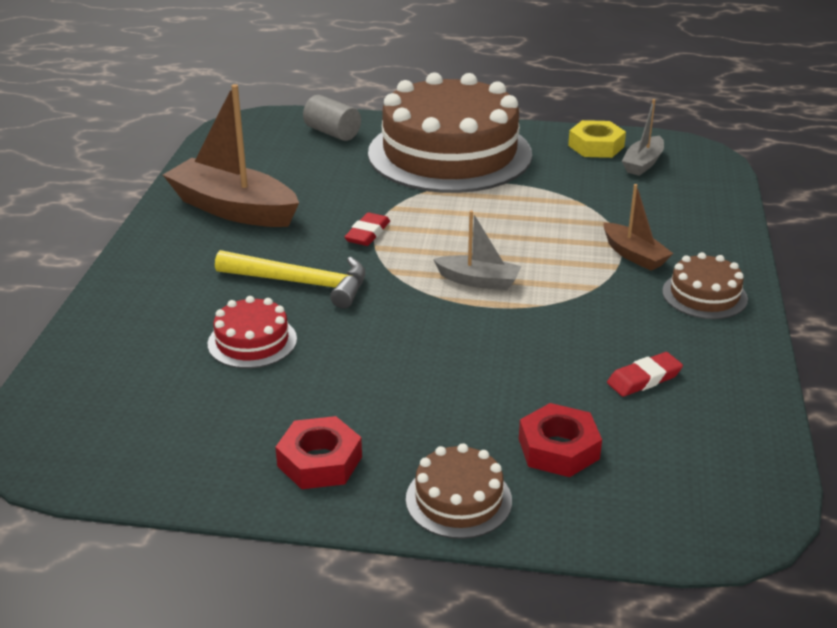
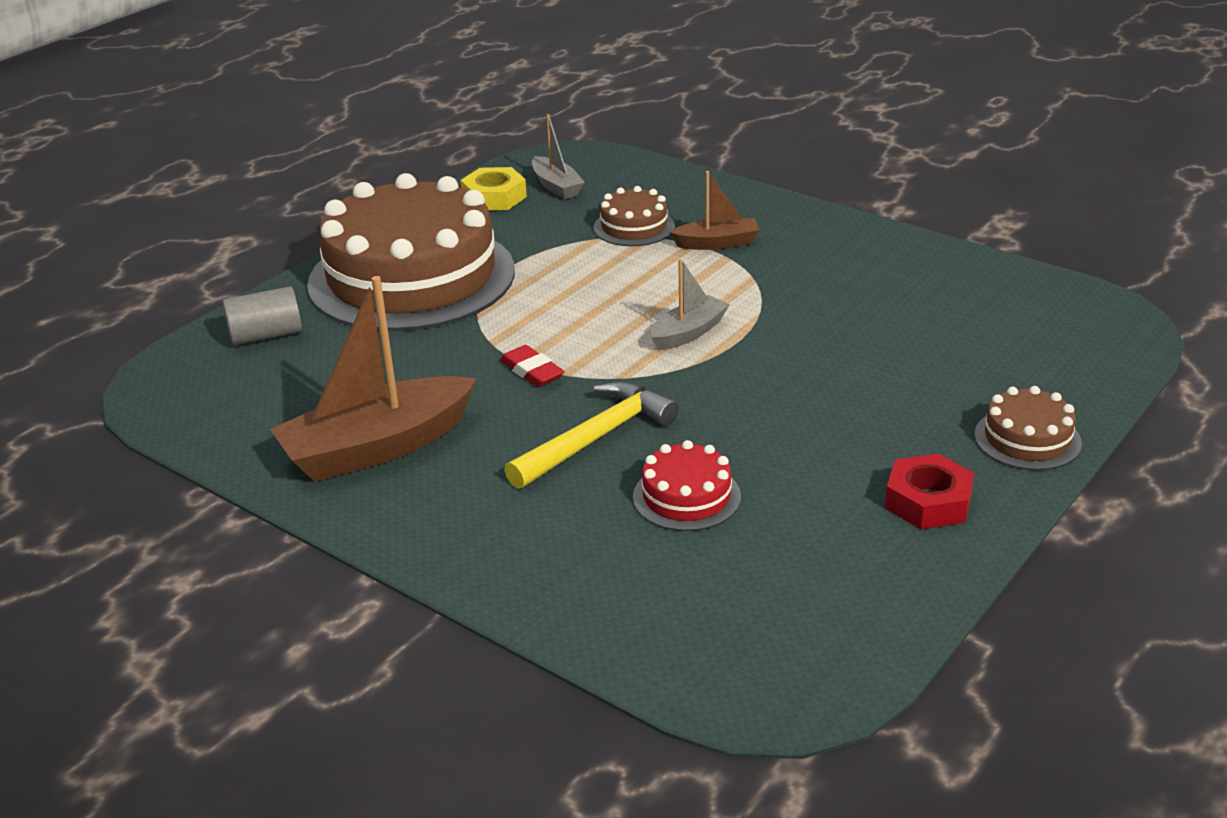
camera: 60 degrees left, 0 degrees up
red nut [519,403,602,477] -> none
red eraser [607,352,683,397] -> none
brown cake [662,252,748,319] -> brown cake moved to [594,186,675,246]

